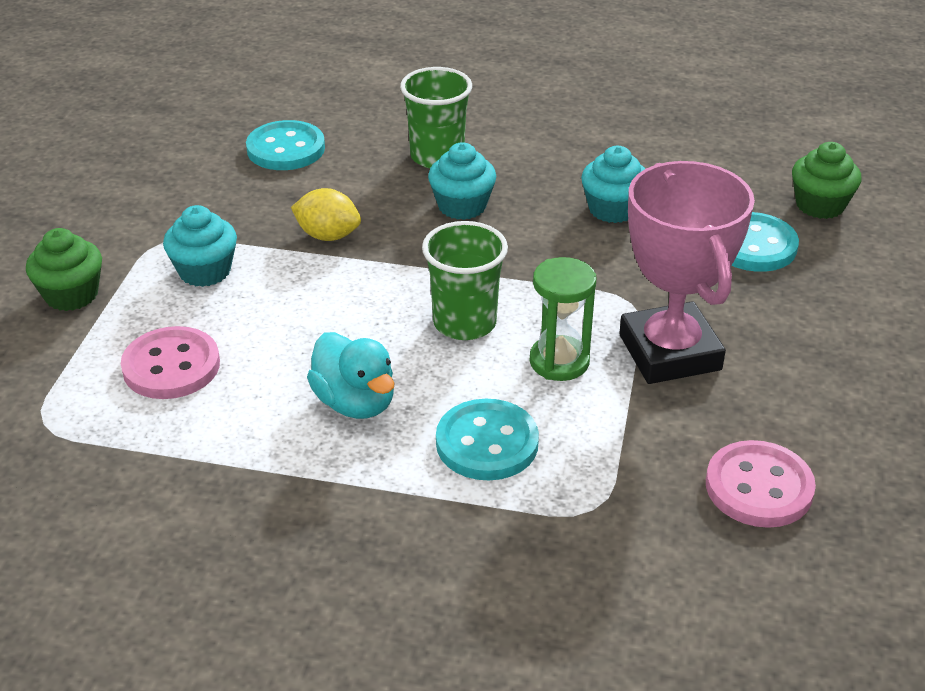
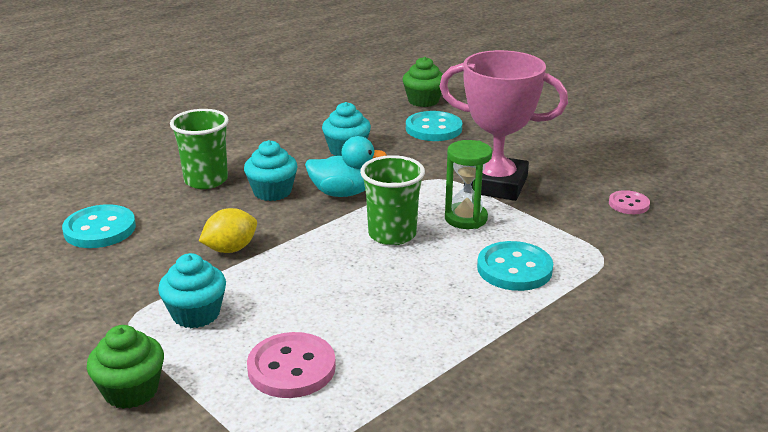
camera: 55 degrees left, 10 degrees down
turquoise duck [307,332,395,419] -> turquoise duck moved to [305,136,387,197]
pink button [706,440,816,528] -> pink button [609,190,650,214], size x0.60

